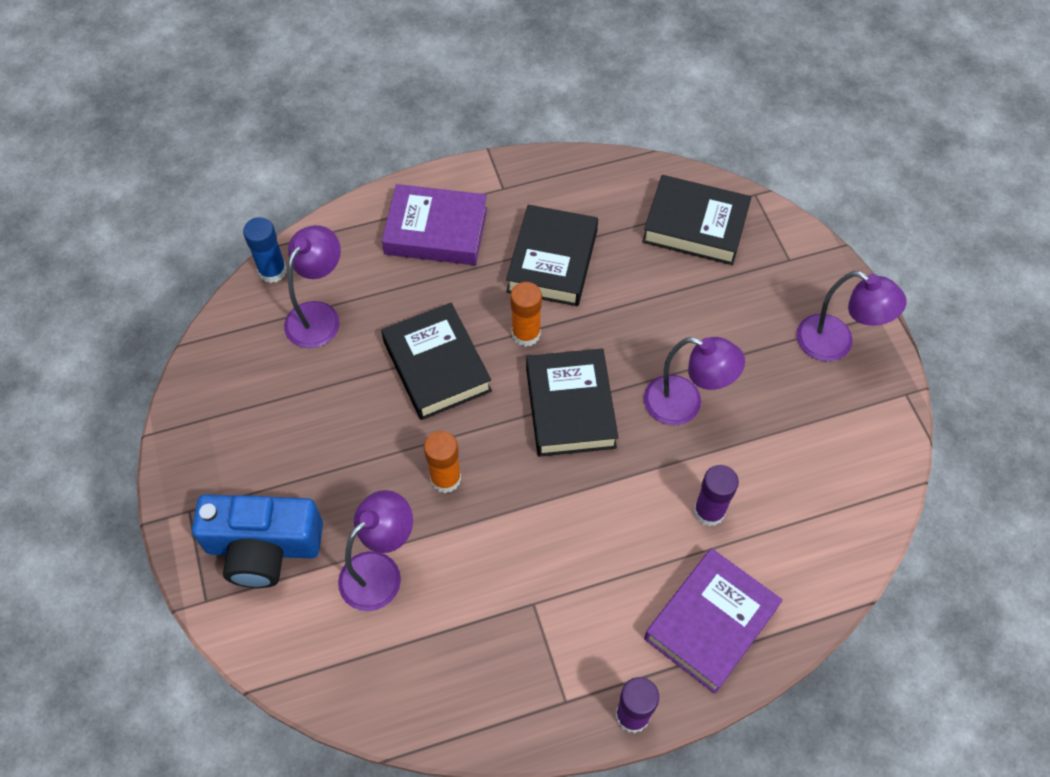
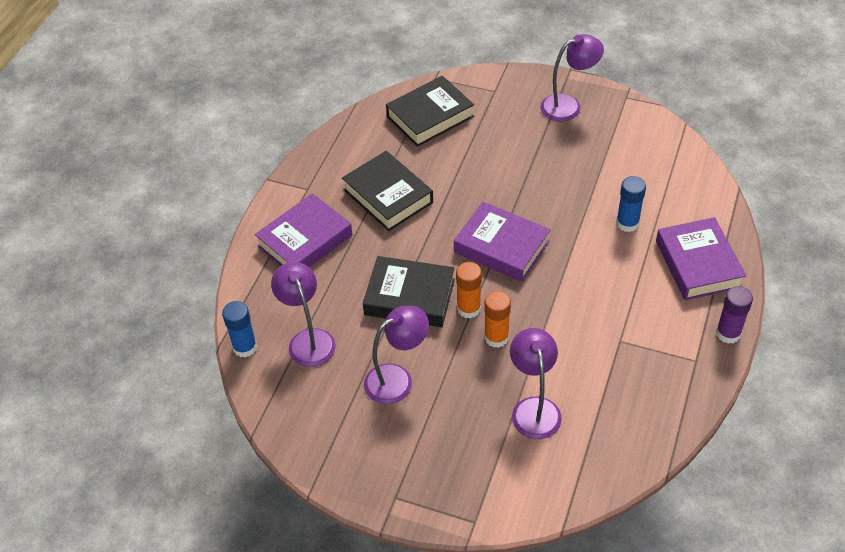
camera: 50 degrees left, 10 degrees down
blue camera [192,494,323,588] -> none
orange glue stick [510,282,542,347] -> orange glue stick moved to [456,262,482,318]
black book [526,348,618,457] -> purple book [454,202,551,282]
purple lamp [644,337,745,425] -> purple lamp moved to [364,306,429,404]
purple glue stick [694,465,739,526] -> blue glue stick [616,176,646,232]

